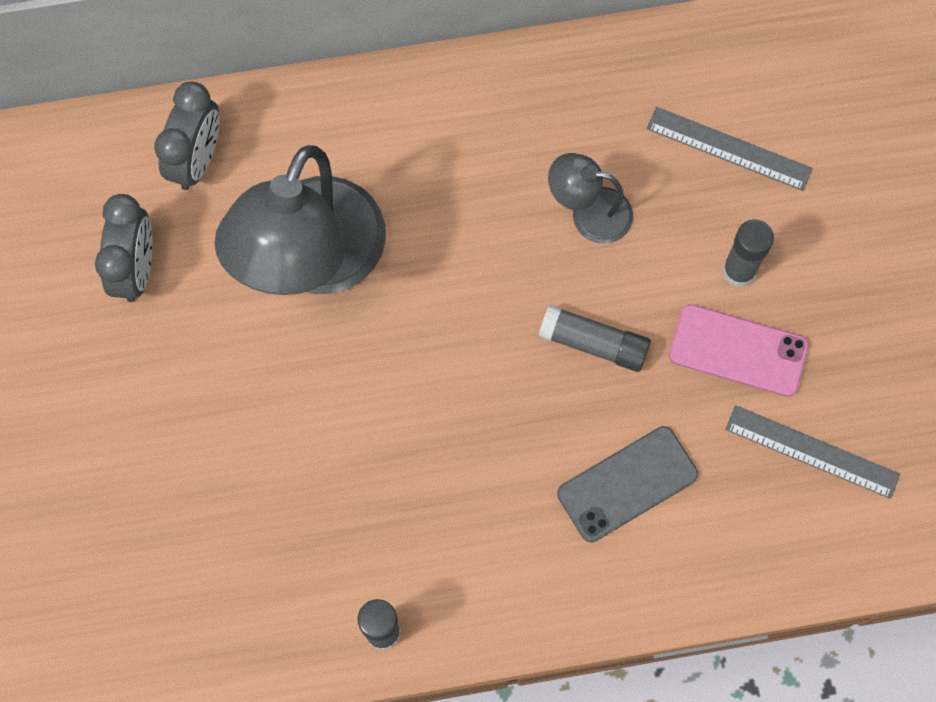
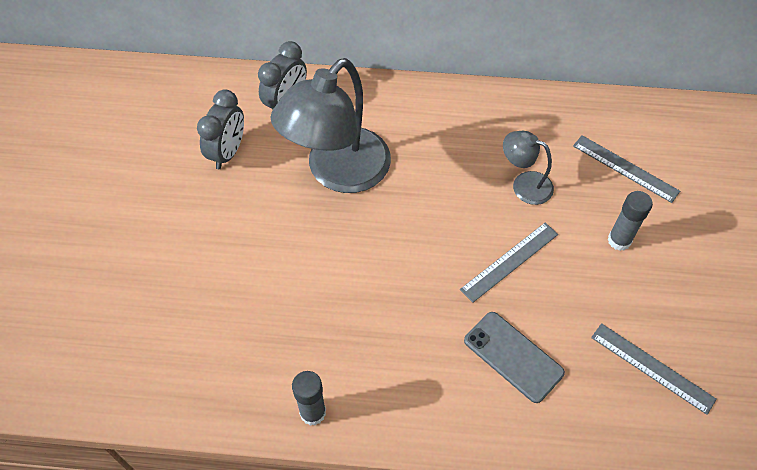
camera: 15 degrees right, 15 degrees down
grey glue stick [538,305,651,372] -> grey ruler [460,223,558,303]
grey phone [557,426,698,542] -> grey phone turned 60 degrees clockwise [464,312,565,403]
pink phone [669,304,809,397] -> none

